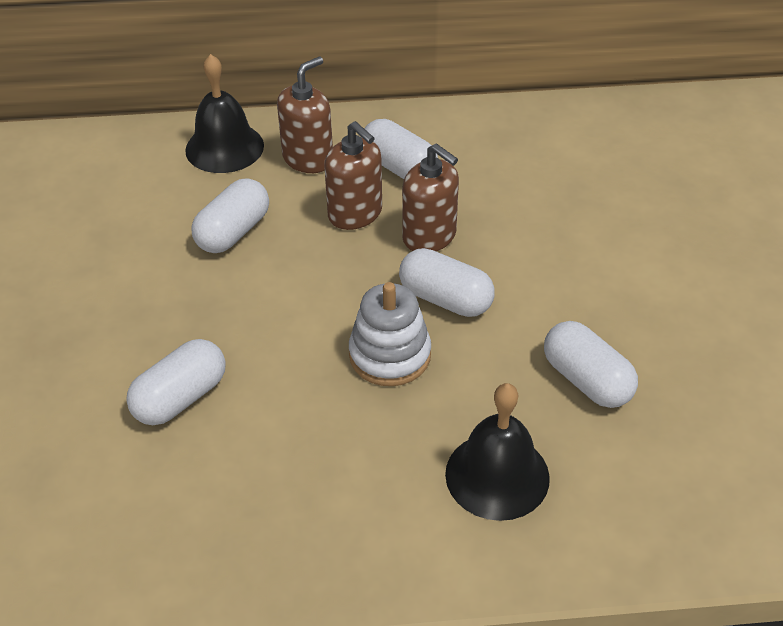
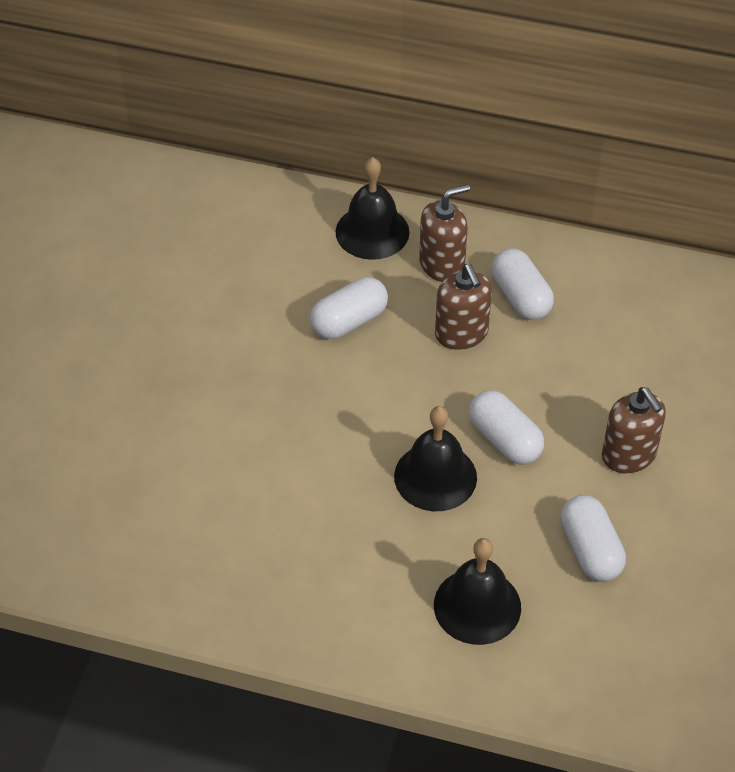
camera: 20 degrees right, 5 degrees up
white capsule [126,339,226,425] -> none
white stacking toy [349,282,431,386] -> black bell [394,406,477,511]
brown soap dispenser [402,143,459,252] -> brown soap dispenser moved to [602,387,666,473]

